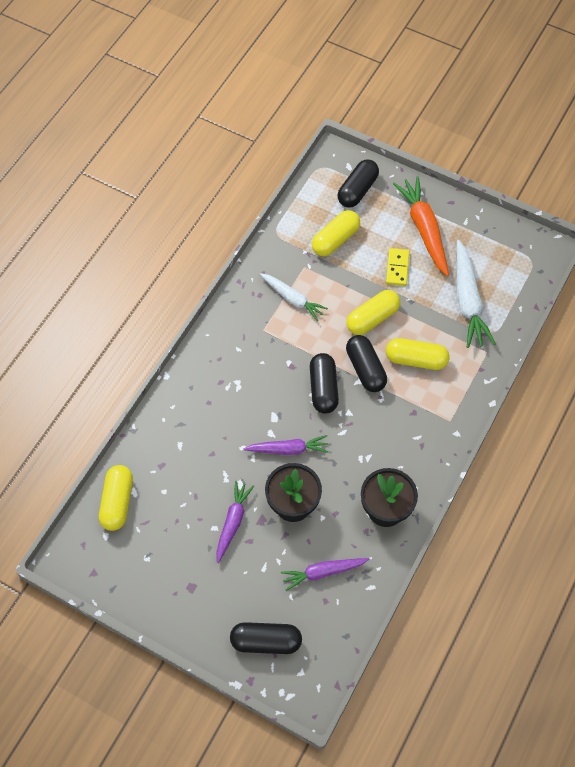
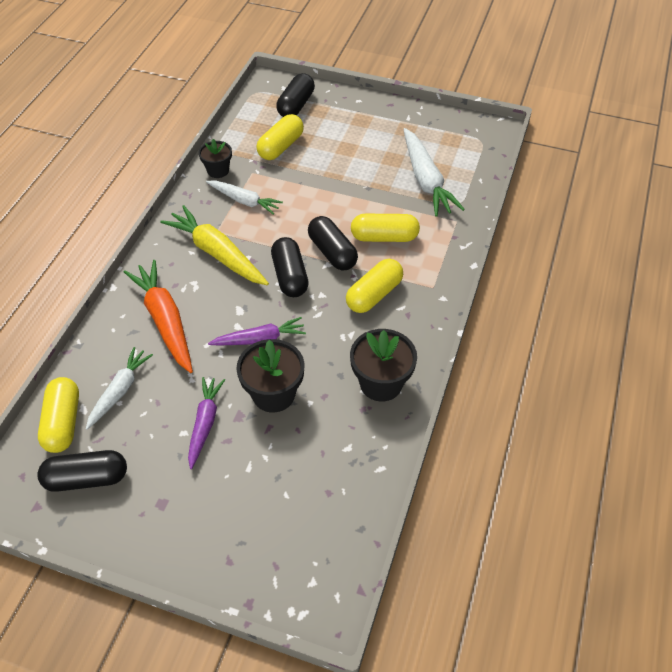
camera: 10 degrees left, 10 degrees down
black capsule [230,622,302,654] -> black capsule moved to [37,450,127,492]
purple carrot [281,558,369,591] -> none
yellow capsule [346,290,400,335] -> yellow capsule moved to [346,259,403,313]
yellow domino [386,248,409,286] -> none
orange carrot [393,176,449,276] -> orange carrot moved to [124,260,193,373]
none -> white carrot [86,347,153,430]
none -> yellow carrot [160,205,269,285]
none -> black flower pot [199,139,232,178]

